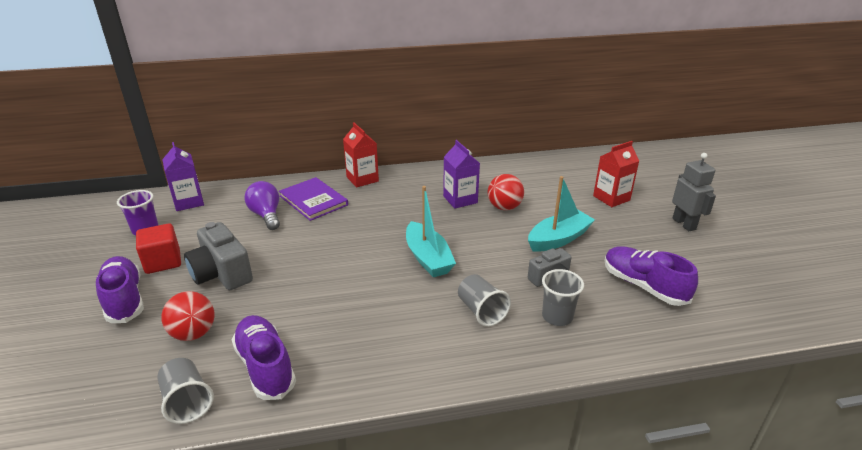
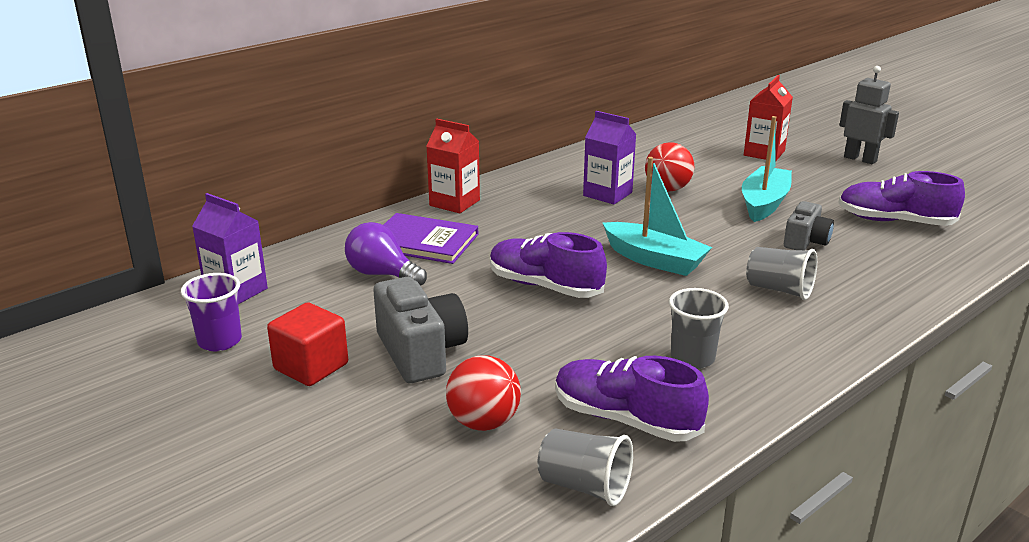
camera: 30 degrees left, 5 degrees down
purple shoe [96,256,144,323] -> purple shoe moved to [490,232,607,298]
grey camera [184,222,253,290] -> grey camera turned 135 degrees counterclockwise [374,277,468,383]
grey cup [542,269,584,326] -> grey cup moved to [669,288,729,369]

